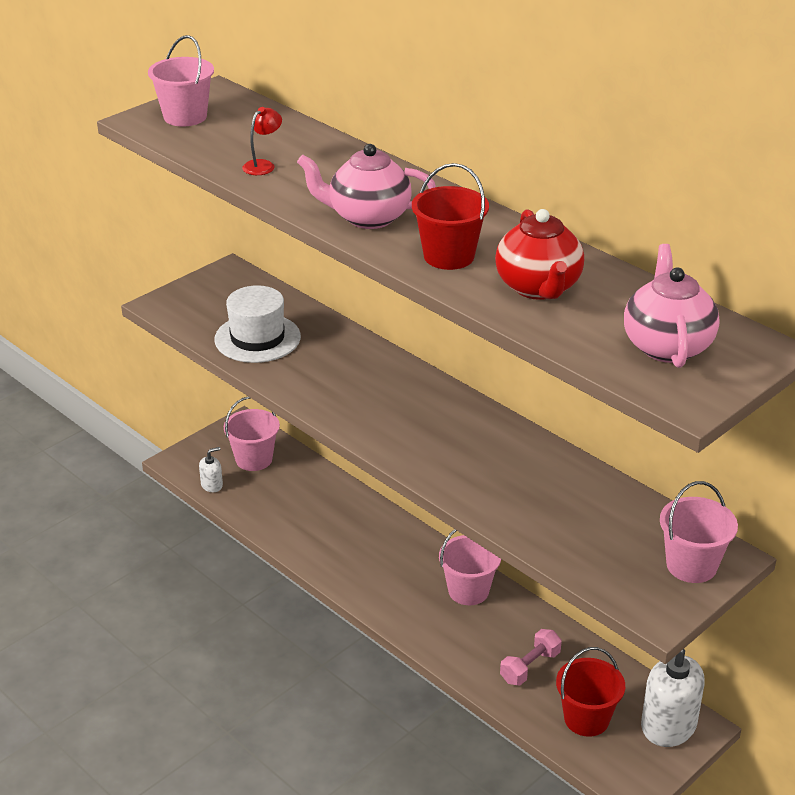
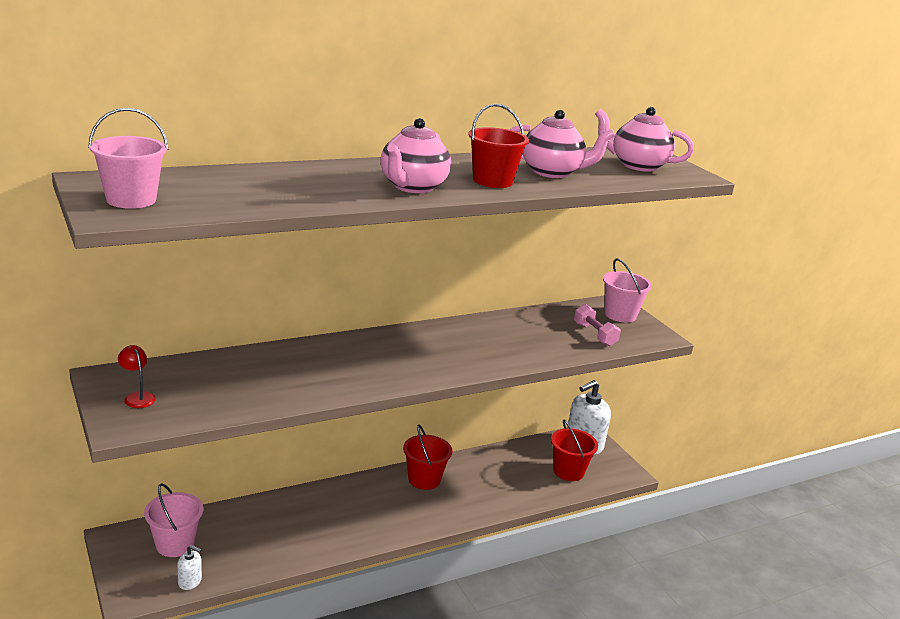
camera: 75 degrees left, 10 degrees down
white soap dispenser [199,447,223,492] -> white soap dispenser turned 120 degrees clockwise [177,545,202,590]
white hat [214,285,301,363] -> none
red lamp [242,107,282,175] -> red lamp moved to [118,345,156,408]
pink bucket [439,529,501,605] -> red bucket [403,425,452,490]
red teapot [495,209,584,300] -> pink teapot [510,110,615,178]
pink dumbbell [500,629,562,685] -> pink dumbbell moved to [574,304,621,346]

